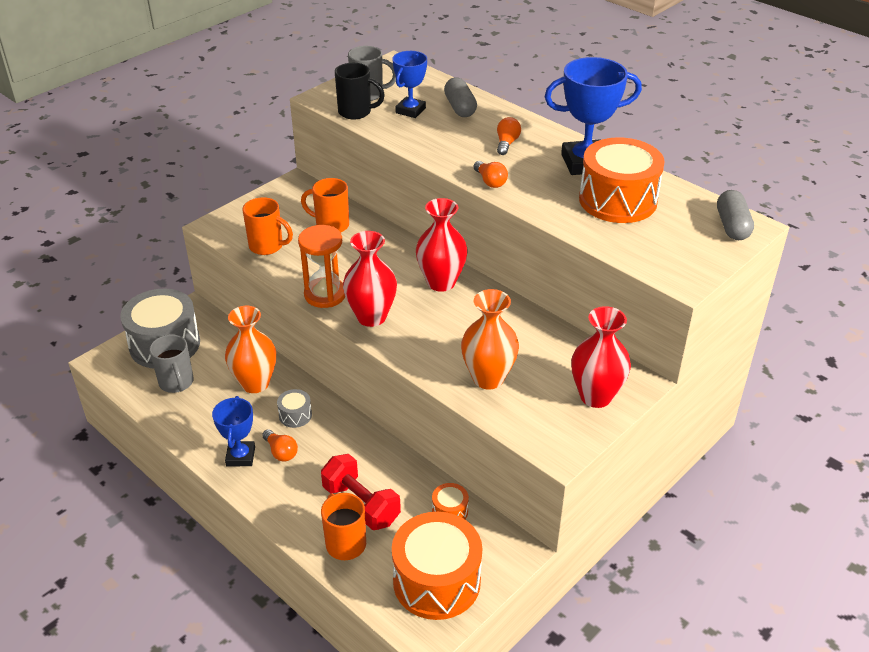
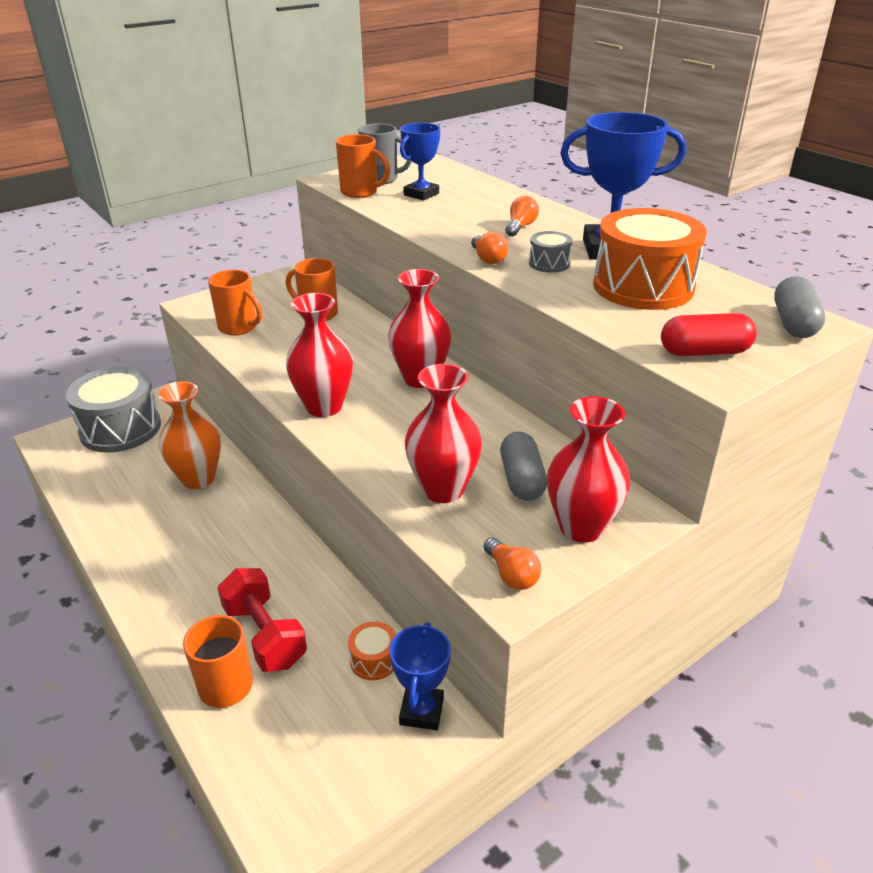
camera: 10 degrees right, 5 degrees down
grey mug [149,334,194,393] -> none
blue trophy [212,396,255,466] -> blue trophy moved to [389,622,451,730]
orange light bulb [262,429,298,462] -> orange light bulb moved to [484,537,541,590]
grey drum [277,389,312,428] -> grey drum moved to [529,231,573,273]
orange hourglass [298,225,345,308] -> none
black mug [335,63,385,119] -> orange mug [336,134,390,198]
orange drum [392,512,482,620] -> none
grey capsule [444,78,477,117] -> grey capsule moved to [500,431,547,501]
orange vase [461,289,519,389] -> red vase [405,364,482,503]
none -> red capsule [661,313,757,356]

